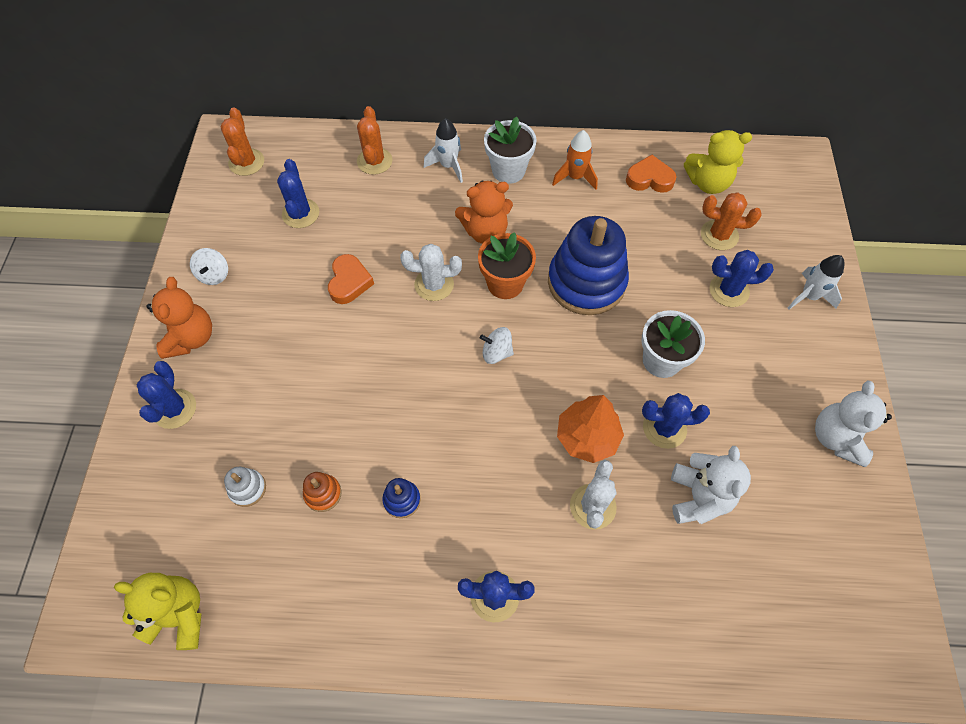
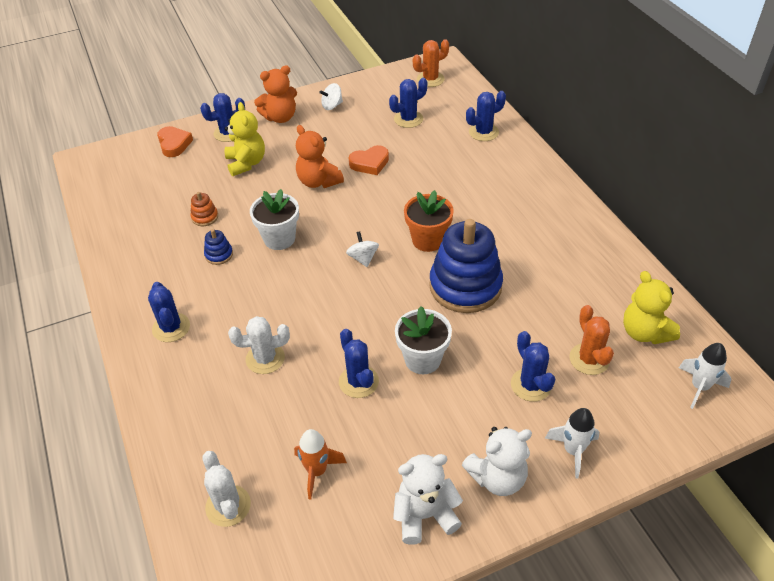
camera: 65 degrees right, 15 degrees down
yellow teddy bear [114,573,202,650] -> yellow teddy bear moved to [224,102,265,176]
white stacking toy [224,467,266,507] -> none
orange cactus [357,106,393,175] -> blue cactus [466,91,506,141]
white cactus [400,244,462,301] -> white cactus moved to [202,451,251,527]
white rocket [424,118,463,183] -> white rocket moved to [679,343,732,409]
orange teddy bear [455,181,513,244] -> orange teddy bear moved to [296,125,344,188]
white flower pot [484,117,537,184] -> white flower pot moved to [250,189,299,250]
orange rocket [552,130,598,190] -> orange rocket moved to [294,429,347,500]
orange tree [557,395,624,463] -> none
orange heart [626,155,677,193] -> orange heart moved to [157,126,193,157]
white teddy bear [671,446,751,524] -> white teddy bear moved to [462,427,532,496]

